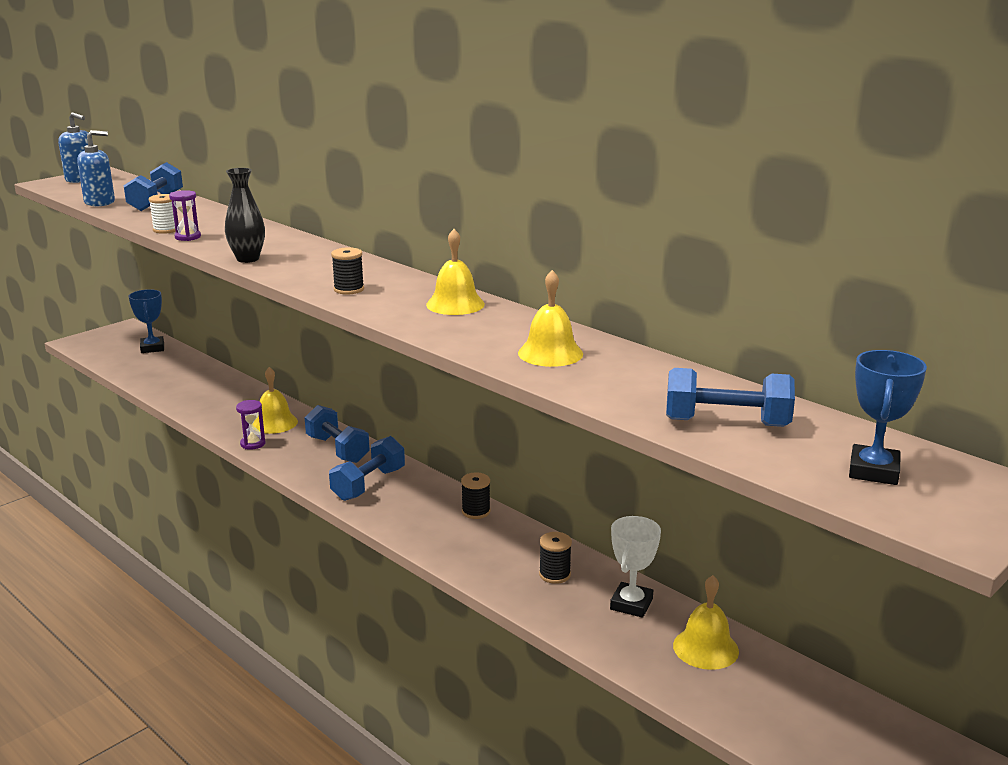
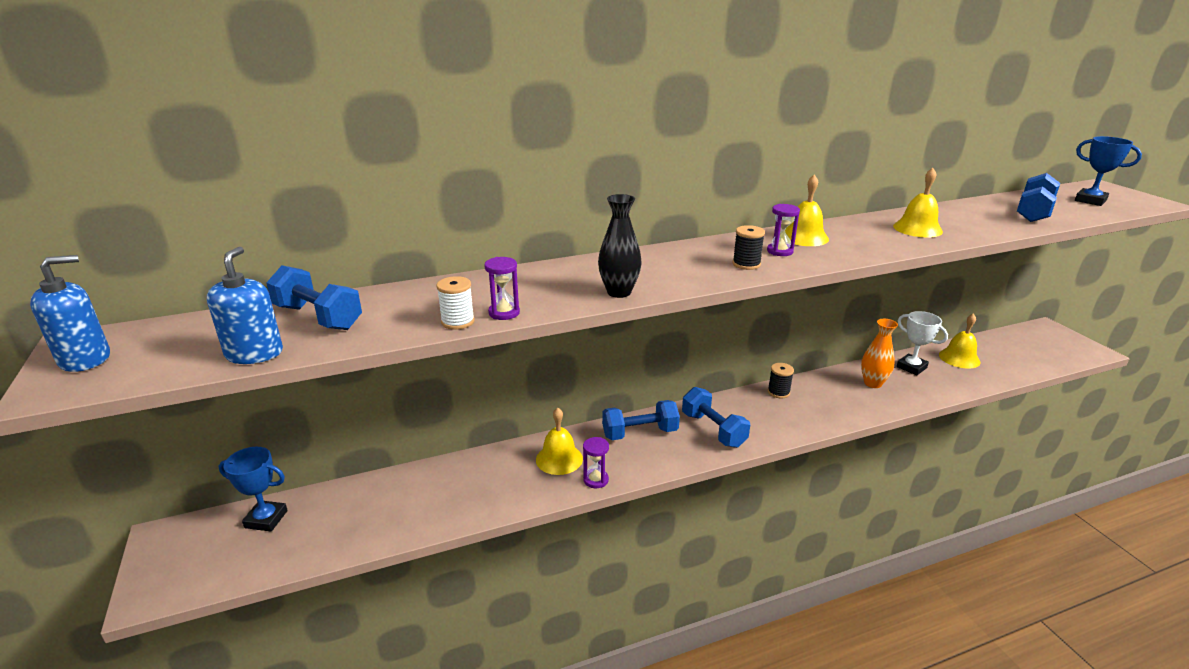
camera: 65 degrees left, 5 degrees up
black spool [539,532,572,584] -> orange vase [861,319,898,388]
none -> purple hourglass [767,204,800,256]

